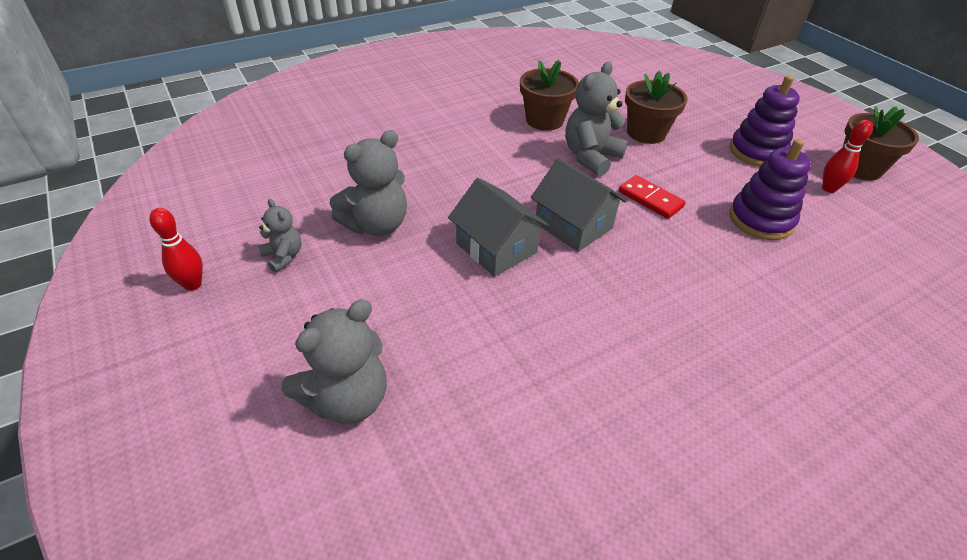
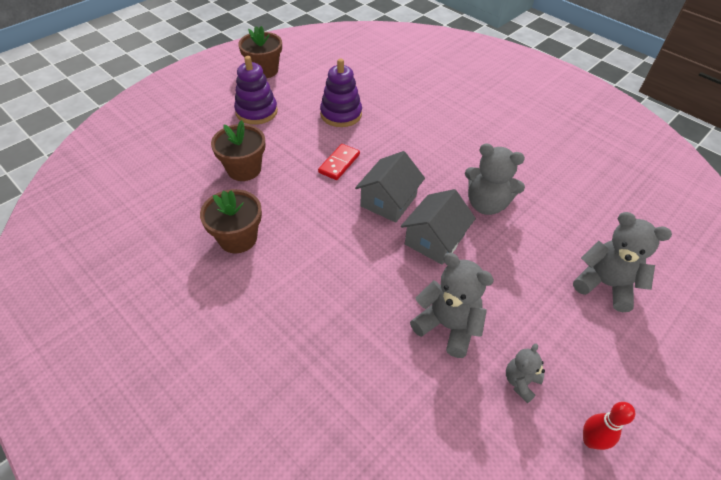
camera: 105 degrees left, 5 degrees up
grey teddy bear [565,62,628,176] -> grey teddy bear moved to [465,143,525,215]
red bowling pin [822,120,873,193] -> none

